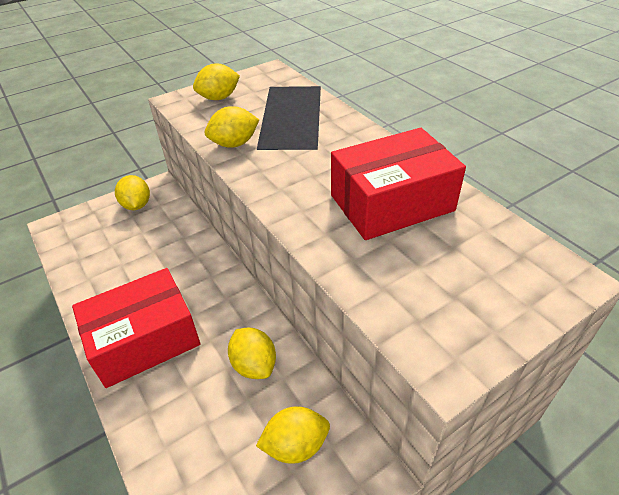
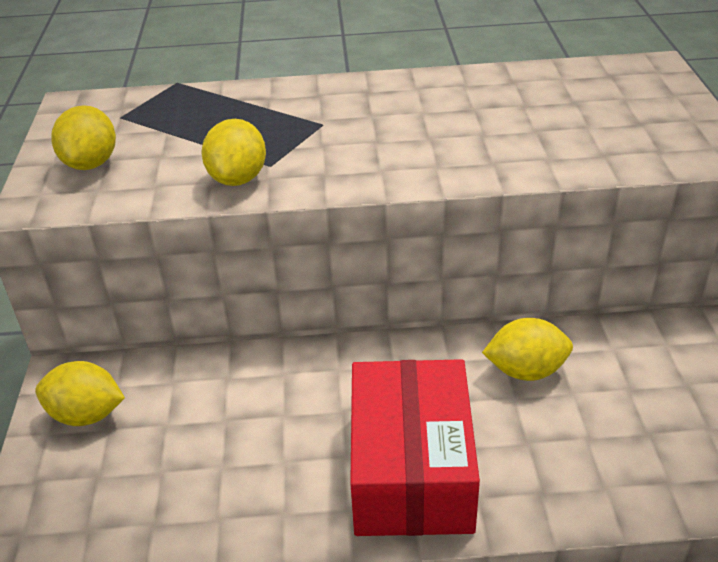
camera: 60 degrees left, 5 degrees down
yellow lemon [256,406,330,464] -> none
red box [331,128,466,240] -> none

